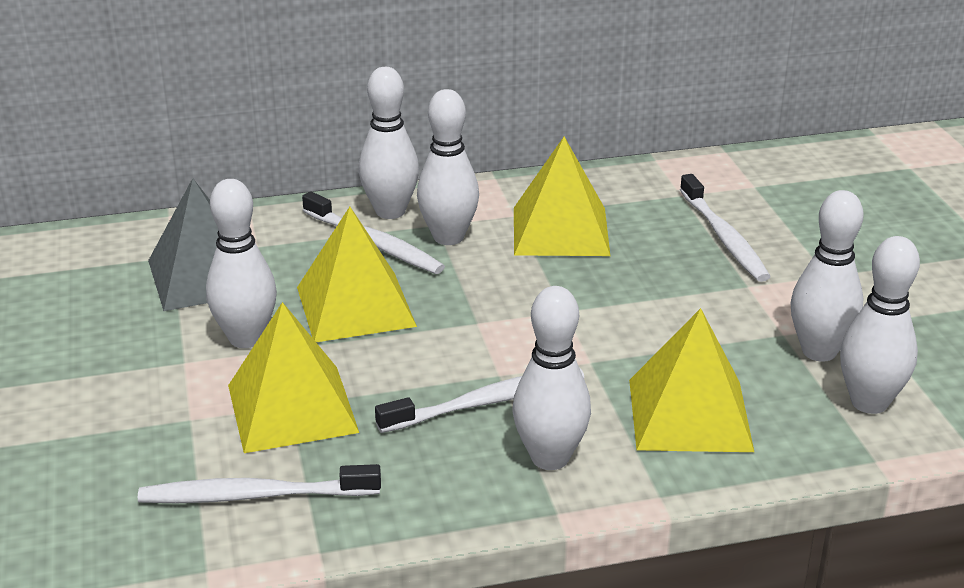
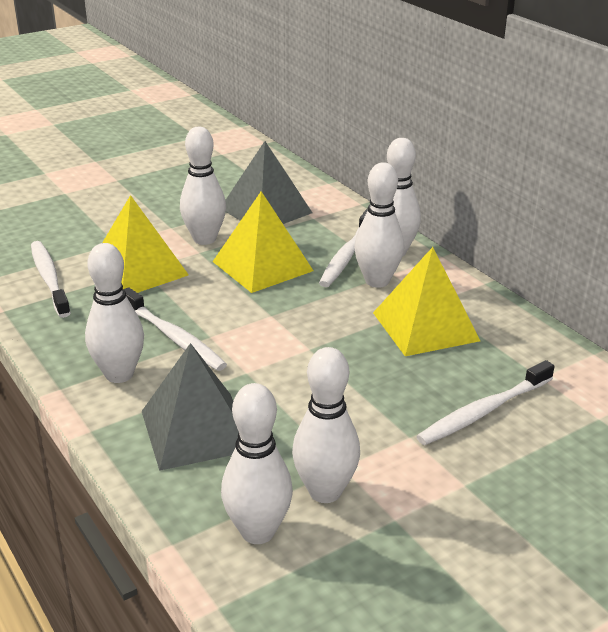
camera: 70 degrees right, 0 degrees up
yellow pyramid [629,308,754,452] -> grey pyramid [142,343,239,471]

